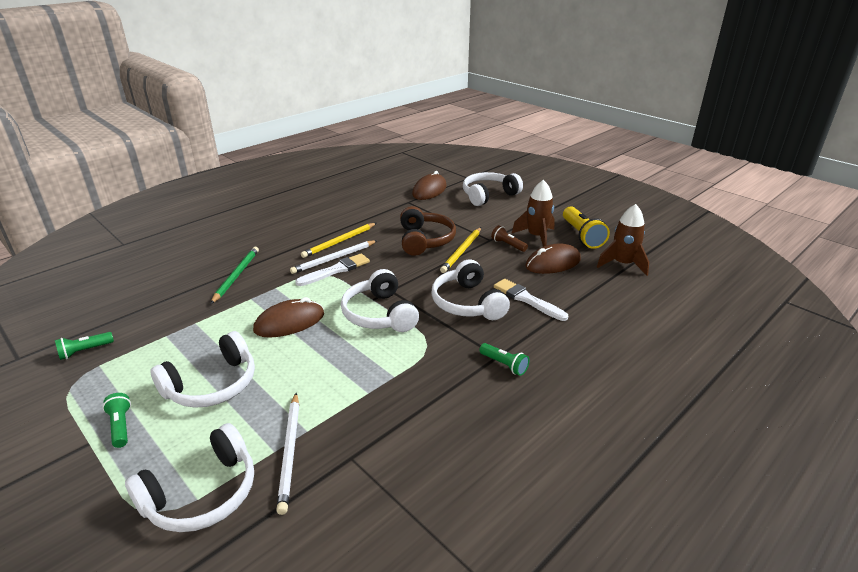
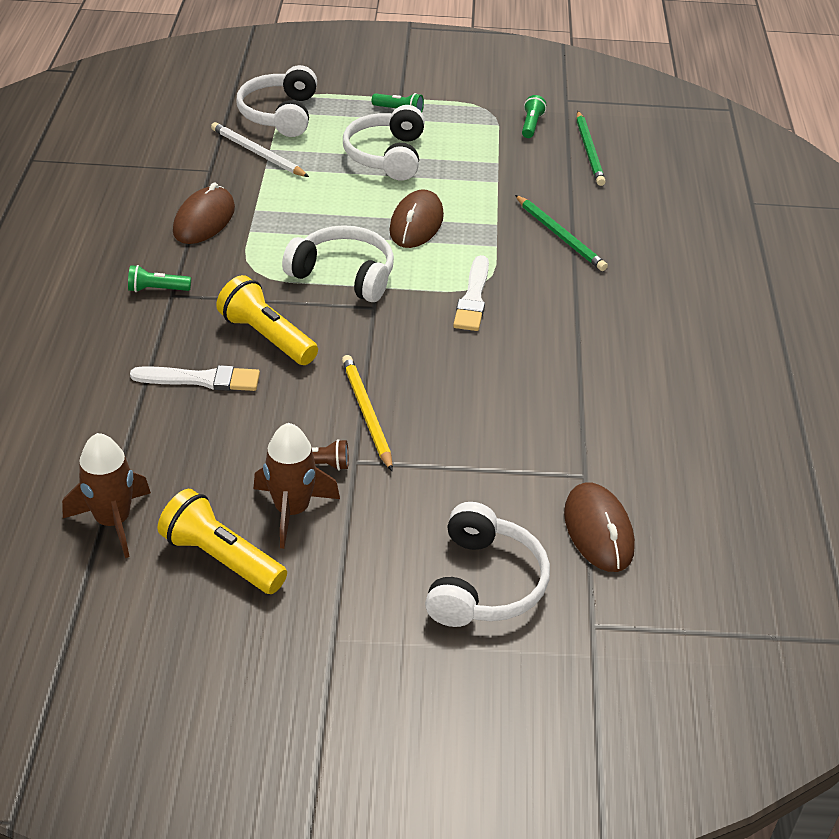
camera: 135 degrees right, 10 degrees up
white pencil [290,240,378,274] -> none
yellow pencil [301,223,376,258] -> none
brown headphones [400,206,456,256] -> none
white headphones [432,259,510,320] -> yellow flashlight [216,275,318,365]
brown mouse [525,243,581,274] -> brown mouse moved to [173,182,235,244]
none -> green pencil [576,111,606,186]

